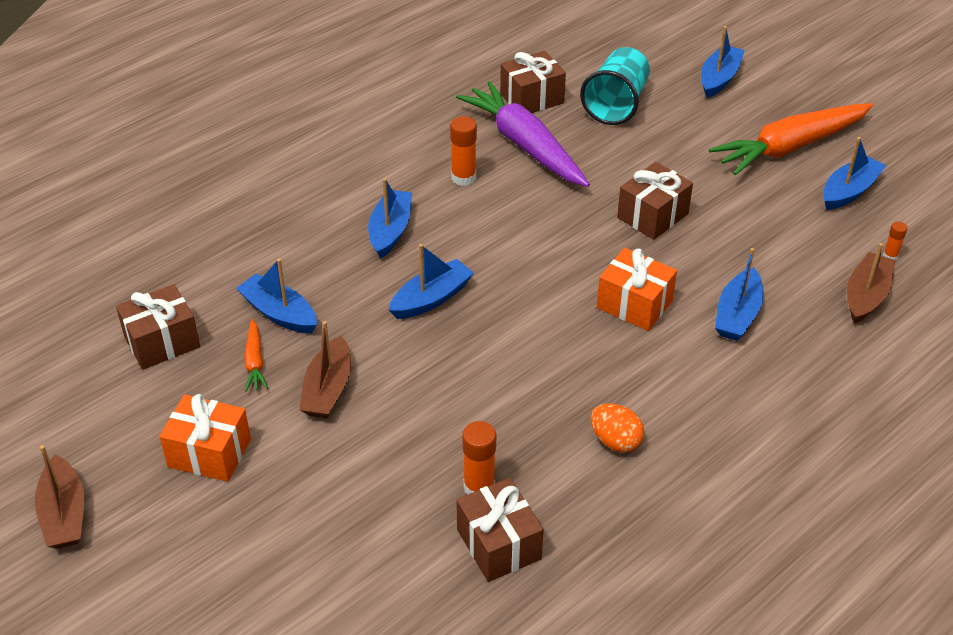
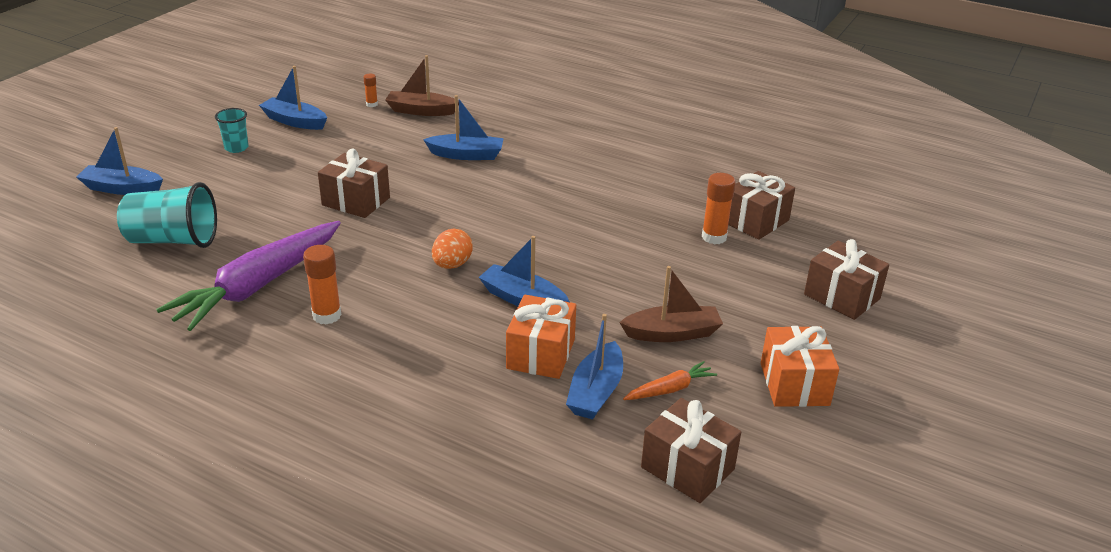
camera: 110 degrees left, 10 degrees down
brown boat [35,445,84,549] -> none
blue boat [368,178,412,259] -> none
brown gift [500,51,566,113] -> brown gift moved to [804,239,889,320]
orange egg [591,403,644,453] -> orange egg moved to [432,229,473,269]
orange gift [597,248,677,331] -> orange gift moved to [506,295,576,379]
orange carrot [709,103,873,175] -> turquoise cup [215,108,248,153]

